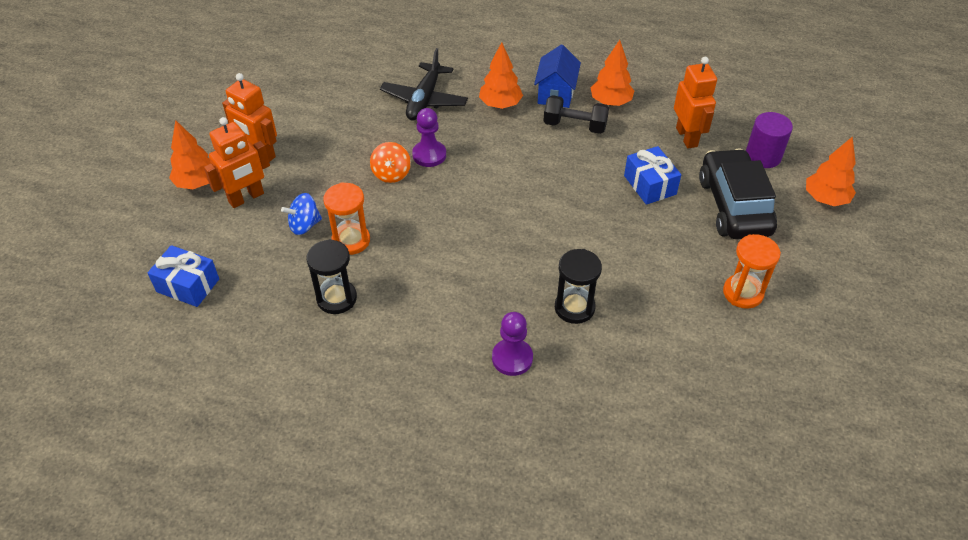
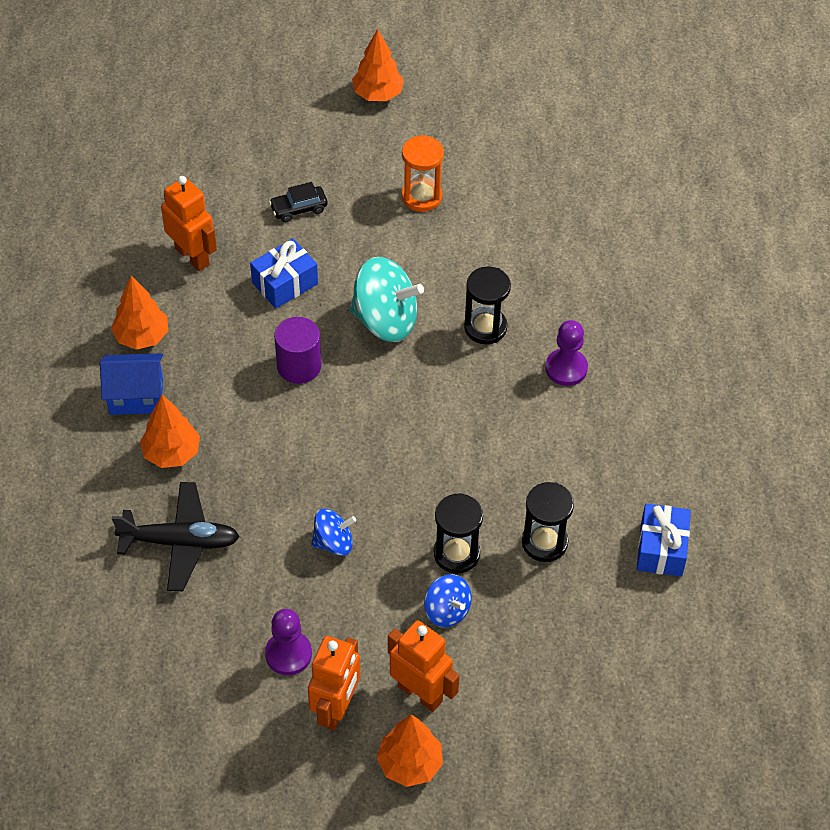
camera: 105 degrees left, 5 degrees up
blue gift [148,245,219,307] -> blue gift moved to [637,504,691,577]
orange hourglass [323,182,370,255] -> black hourglass [434,493,483,574]
orange spinning top [370,142,411,183] -> blue spinning top [311,509,356,556]
purple pawn [412,108,446,167] -> purple pawn moved to [265,609,312,675]
black dumbbell [543,95,609,134] -> none
orange robot [674,57,717,148] -> orange robot turned 75 degrees clockwise [161,176,217,271]
black car [699,149,777,239] -> black car [269,182,328,222], size x0.45
purple cylinder [746,112,793,168] -> purple cylinder moved to [274,317,321,384]
orange tree [806,136,856,206] -> orange tree moved to [352,29,404,101]
none -> turquoise spinning top [350,257,424,342]

